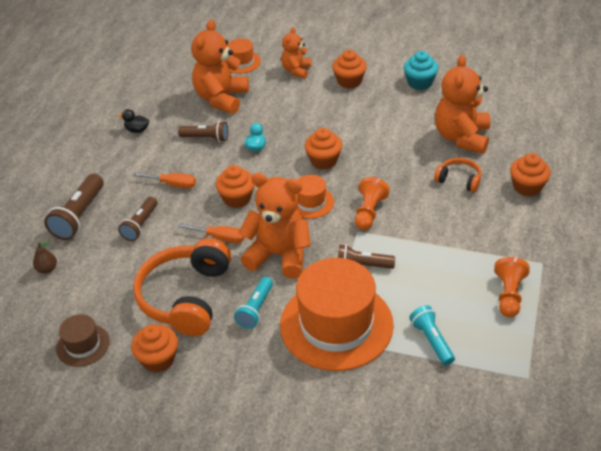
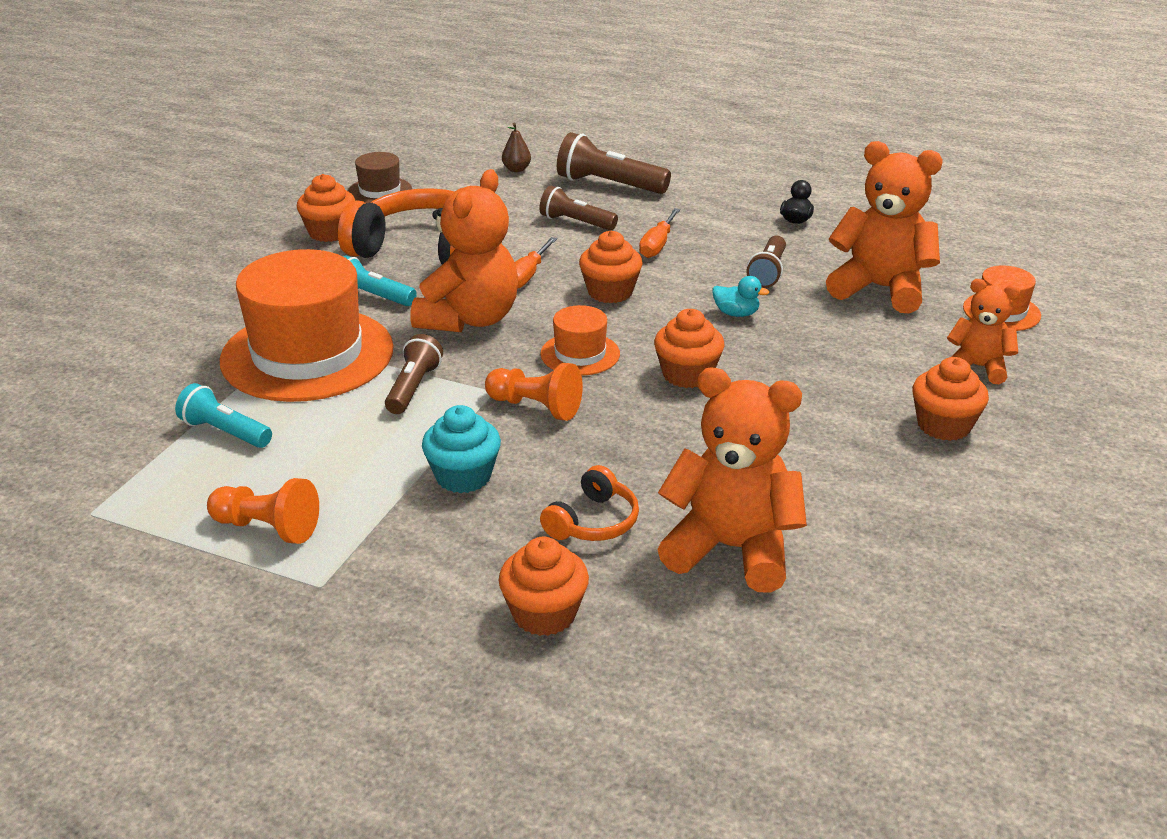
camera: 95 degrees right, 10 degrees down
turquoise cupcake [404,51,438,90] -> turquoise cupcake moved to [422,405,501,493]
turquoise flashlight [409,305,455,366] -> turquoise flashlight turned 135 degrees counterclockwise [175,383,272,448]

